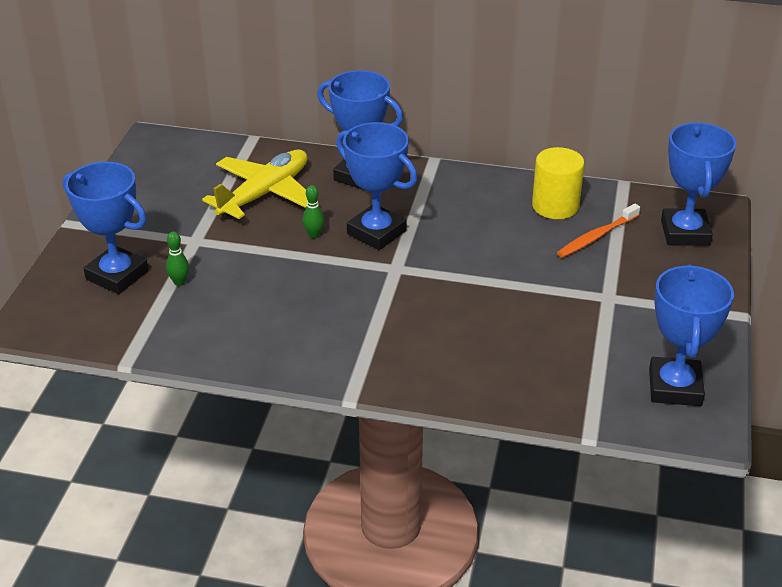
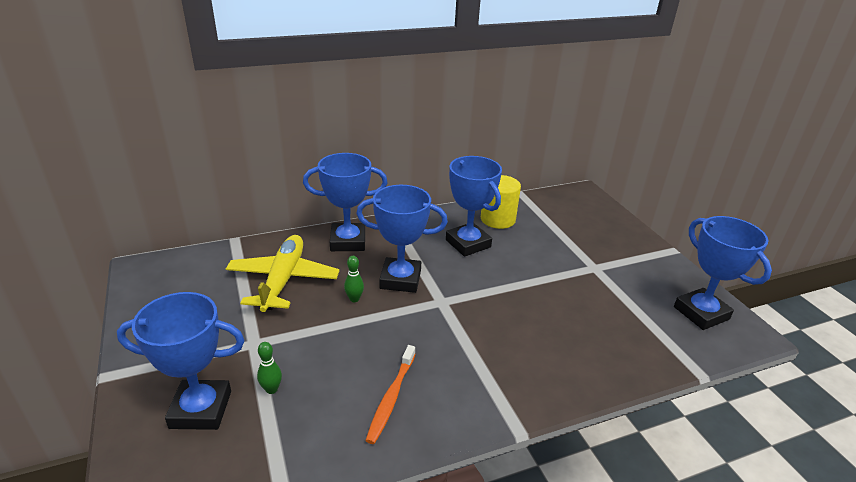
camera: 35 degrees left, 5 degrees down
orange toothbrush [557,204,640,258] -> orange toothbrush moved to [365,345,415,444]
blue trophy [661,123,736,246] -> blue trophy moved to [446,156,502,257]

